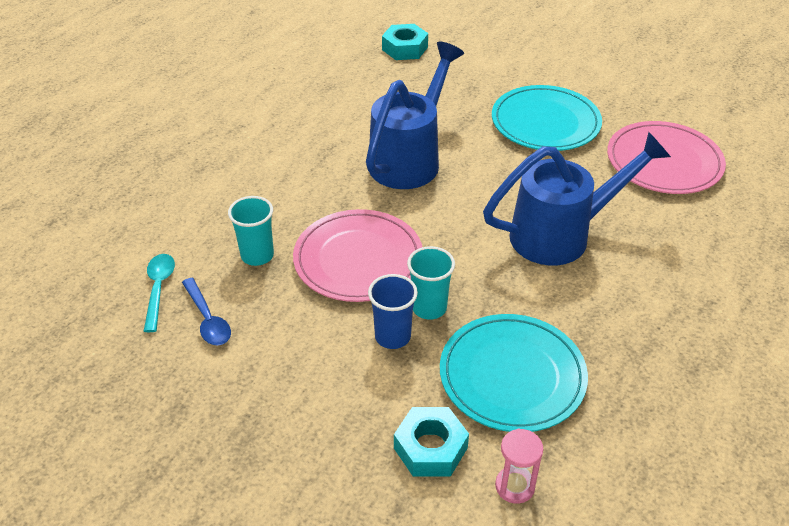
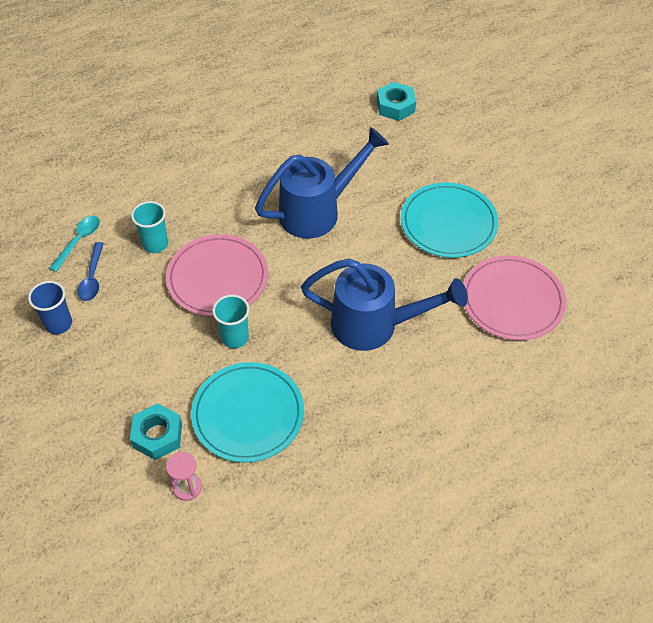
camera: 30 degrees right, 10 degrees up
blue cup [368,274,418,349] -> blue cup moved to [28,281,72,334]

